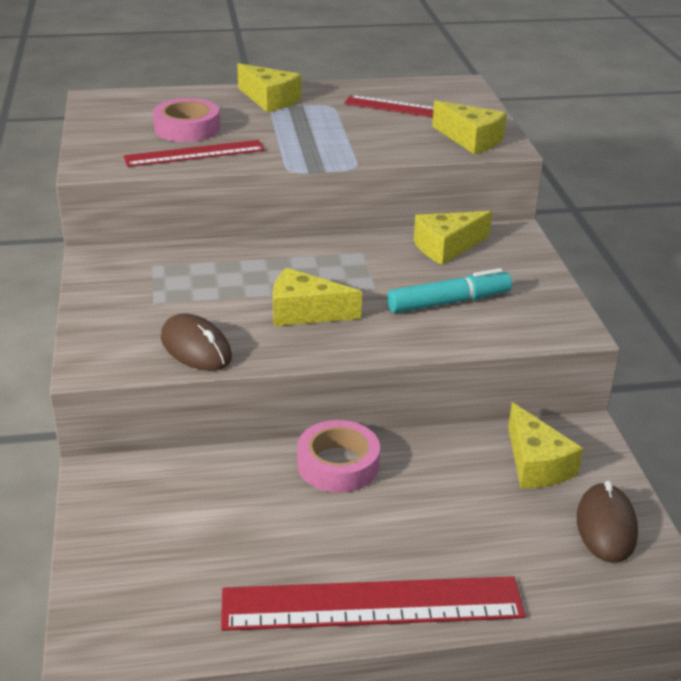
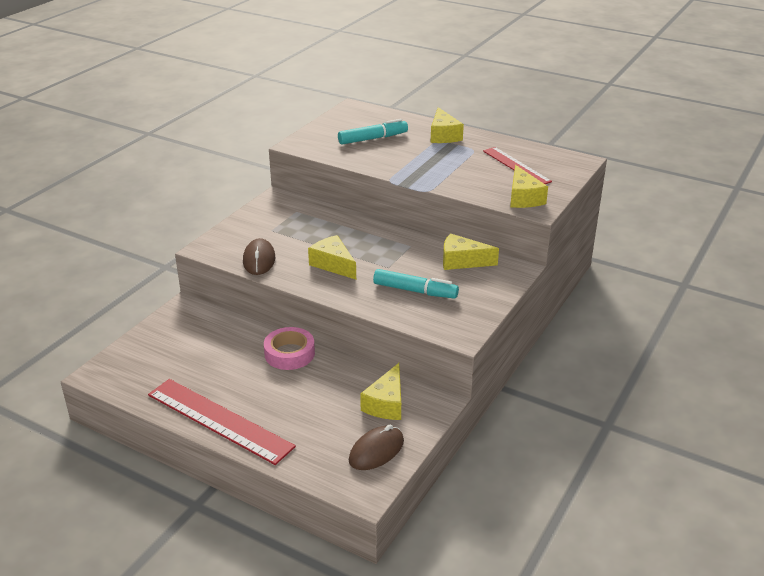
camera: 40 degrees right, 0 degrees up
red ruler [123,140,265,167] -> none
pink tape [153,98,220,142] -> turquoise marker [338,119,408,145]

